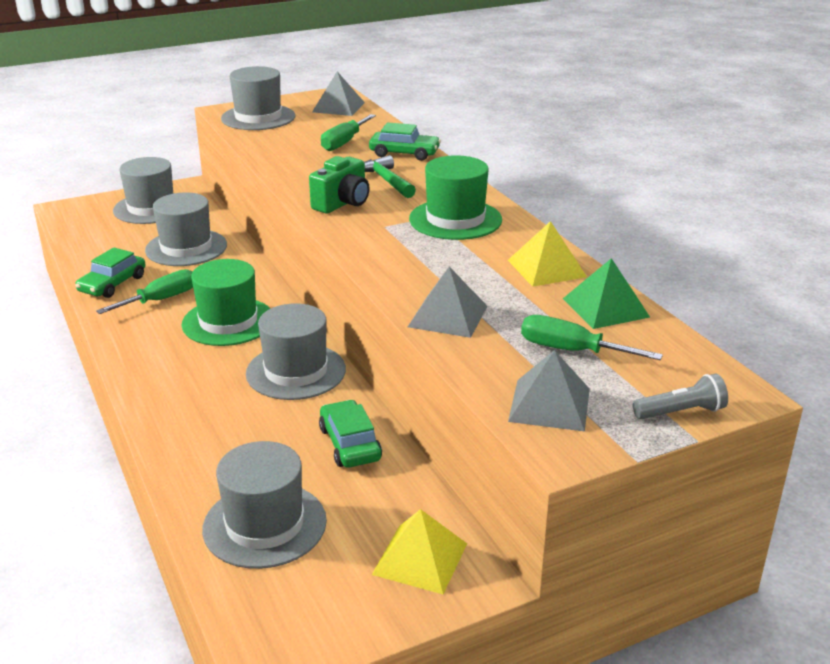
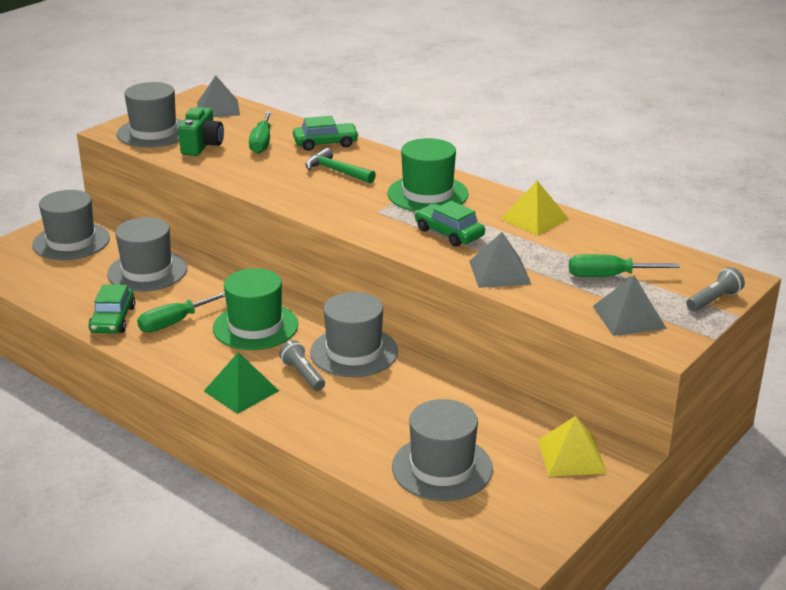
camera: 25 degrees left, 0 degrees up
green screwdriver [96,269,193,314] -> green screwdriver turned 150 degrees counterclockwise [137,292,225,333]
green camera [309,156,370,214] -> green camera moved to [178,107,224,156]
green car [319,400,382,468] -> green car moved to [415,201,485,247]
green pyramid [563,258,650,329] -> green pyramid moved to [204,352,279,414]
none -> grey flashlight [279,340,325,391]

